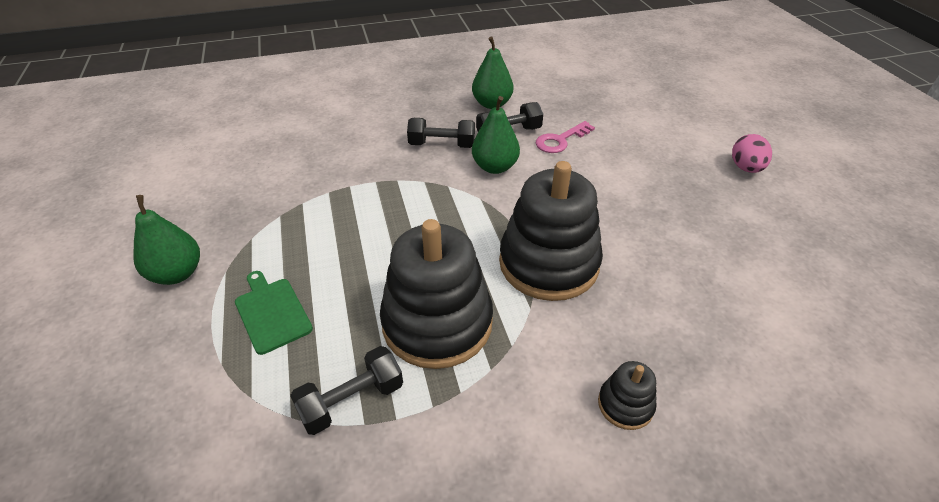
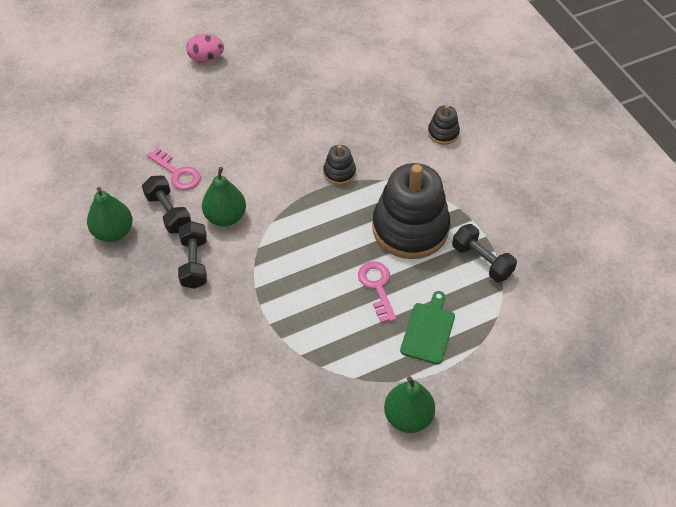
camera: 100 degrees left, 10 degrees up
green cutting board [235,271,313,355] -> green cutting board turned 150 degrees clockwise [400,291,455,364]
black stacking toy [499,161,603,301] -> black stacking toy [323,145,356,185], size x0.44
none -> pink key [358,261,396,323]

